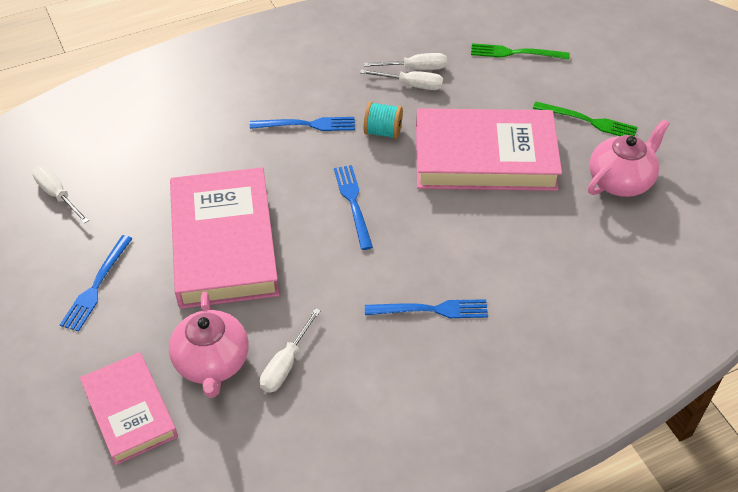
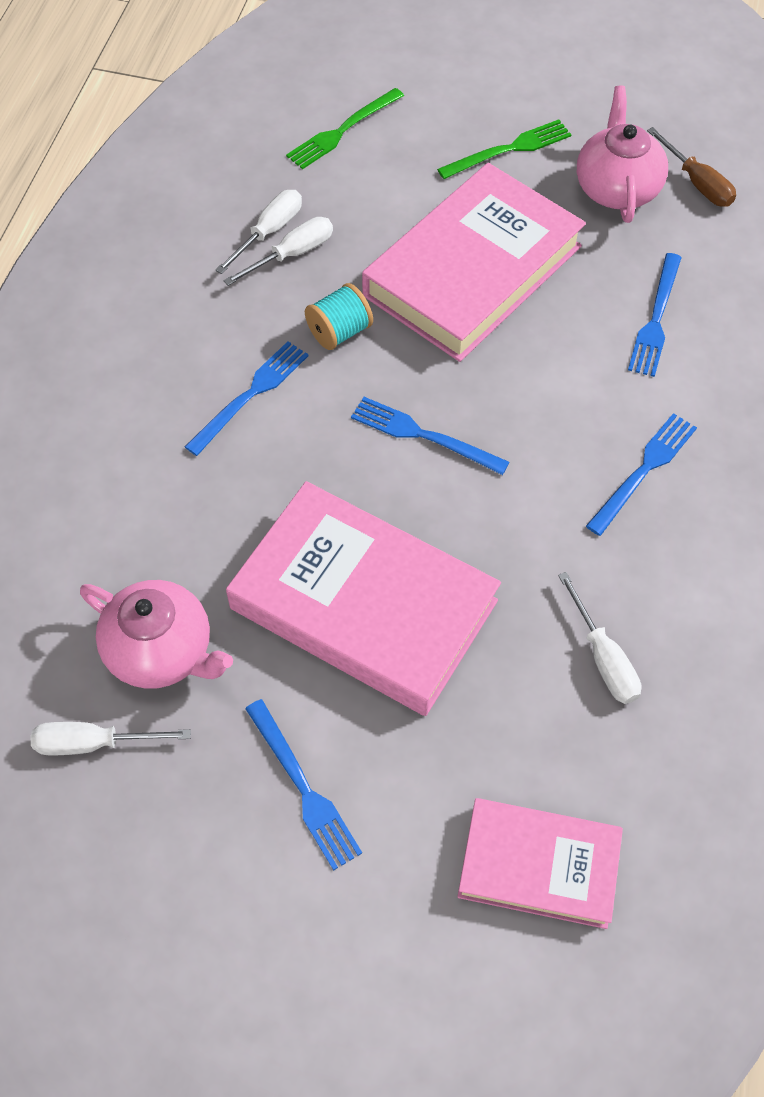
camera: 50 degrees left, 10 degrees up
pink teapot [169,291,249,398] -> pink teapot moved to [80,580,233,689]
none -> blue fork [628,253,682,377]
none -> brown screwdriver [647,127,736,207]

